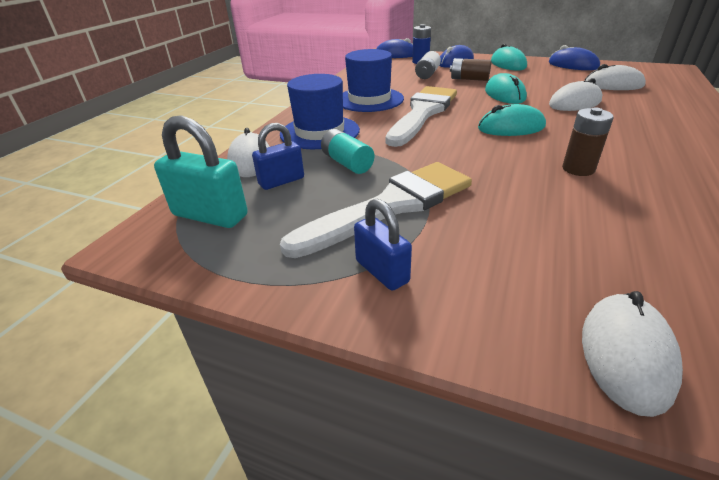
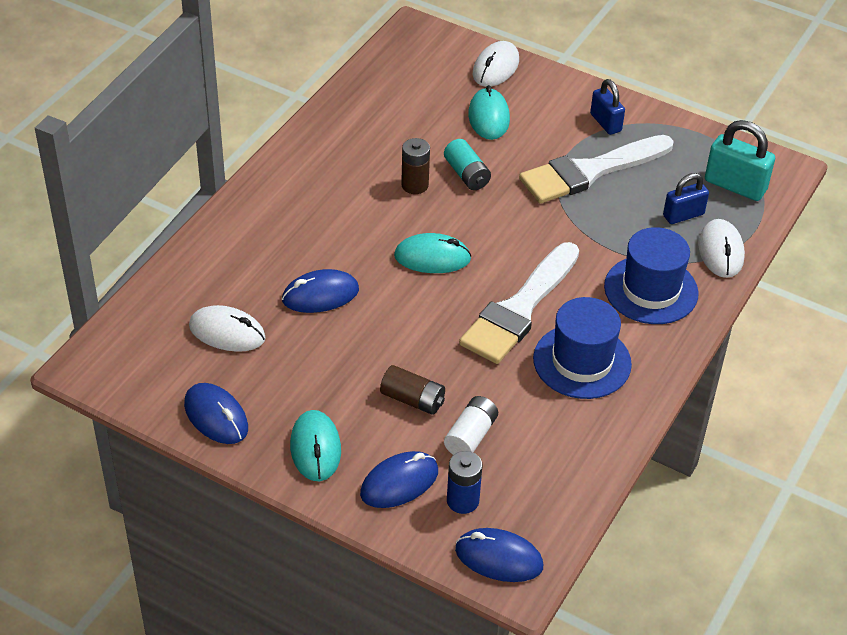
camera: 175 degrees left, 10 degrees up
turquoise battery [321,129,374,174] -> turquoise battery moved to [444,139,491,190]
turquoise mouse [485,73,527,104] -> turquoise mouse moved to [468,85,510,140]
white mouse [549,78,602,111] -> blue mouse [282,269,359,313]

